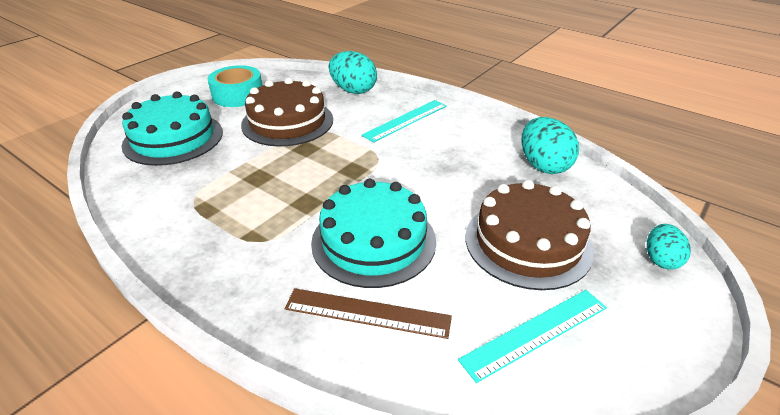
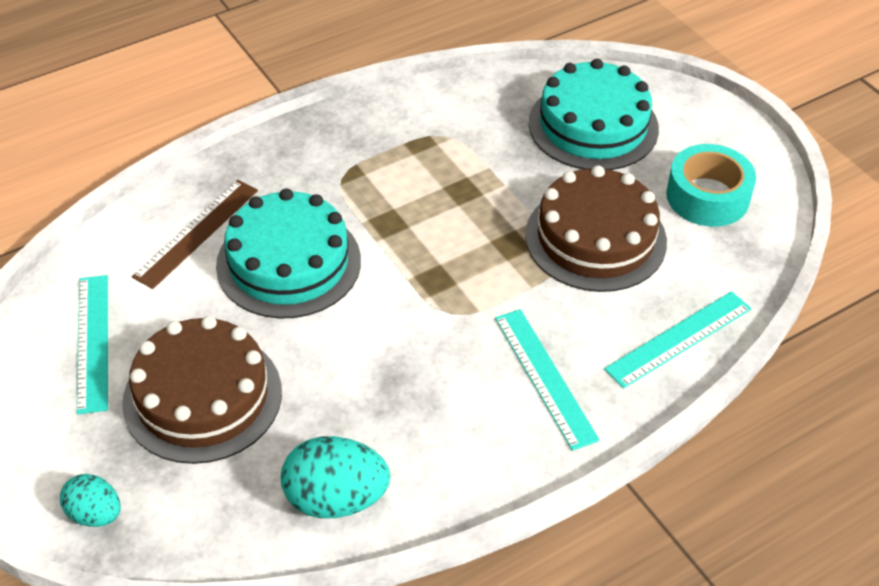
camera: 110 degrees right, 10 degrees up
turquoise egg [329,51,377,94] -> turquoise ruler [604,291,751,388]

